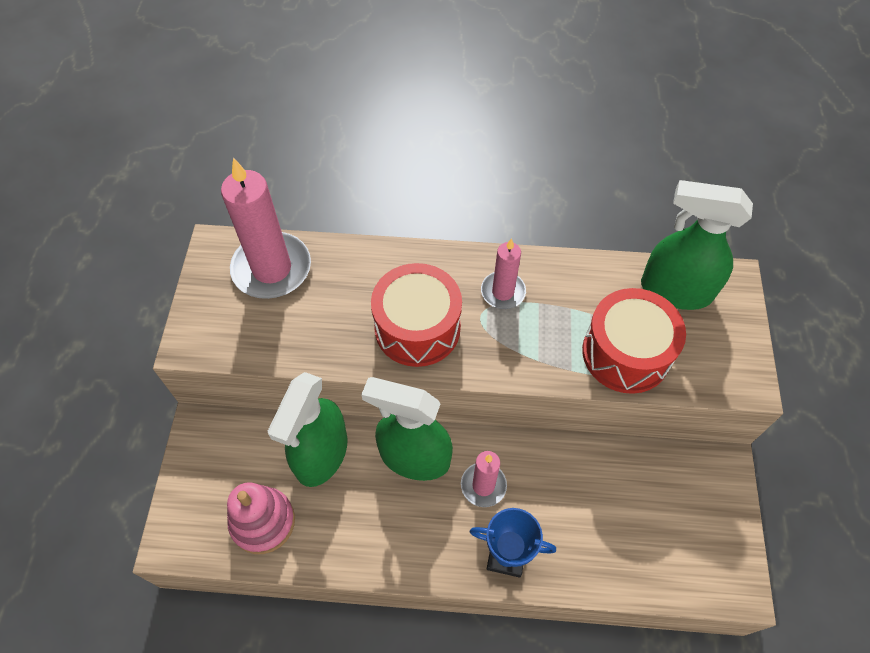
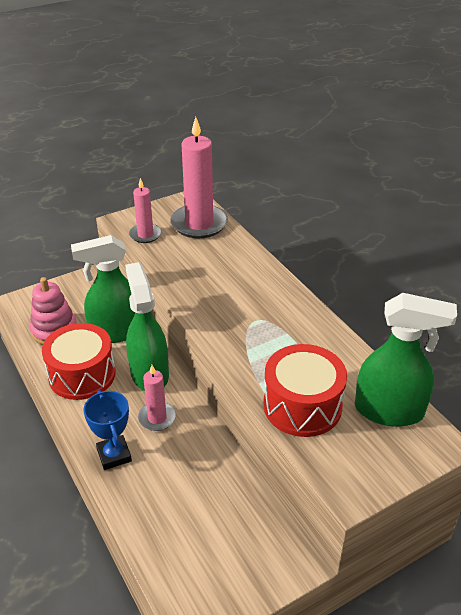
camera: 55 degrees right, 20 degrees down
red drum [371,263,462,367] -> red drum moved to [42,323,116,400]
pink candle [481,238,526,309] -> pink candle moved to [129,178,162,243]
green spray bottle [641,180,753,310] -> green spray bottle turned 120 degrees clockwise [355,293,457,427]

